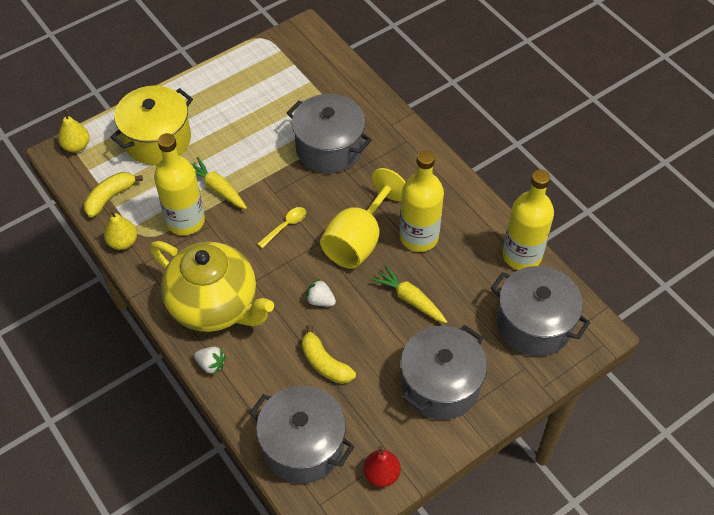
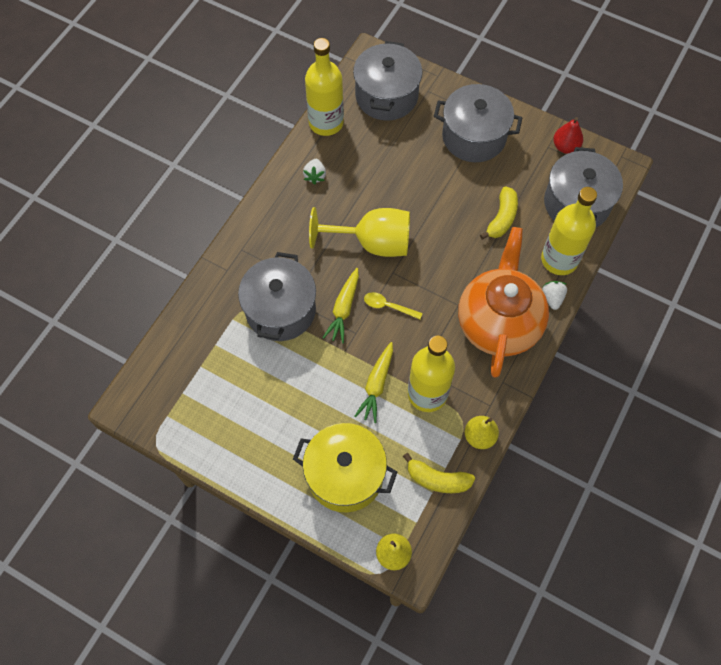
camera: 115 degrees left, 10 degrees up
yellow teapot [150,241,274,332] -> orange teapot [458,227,549,378]
white strawberry [305,279,336,306] -> white strawberry moved to [303,159,326,185]
yellow carrot [371,265,447,323] -> yellow carrot moved to [323,268,359,344]
yellow bottle [400,150,444,252] -> yellow bottle moved to [541,187,597,275]

